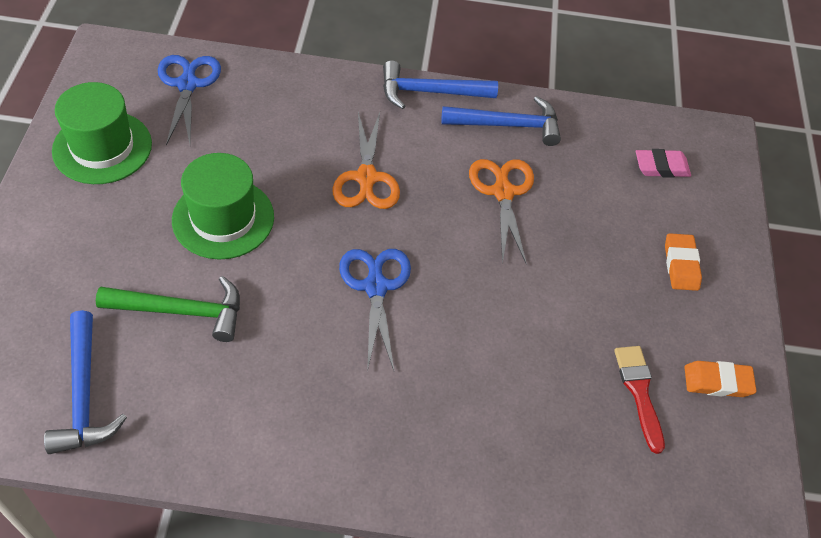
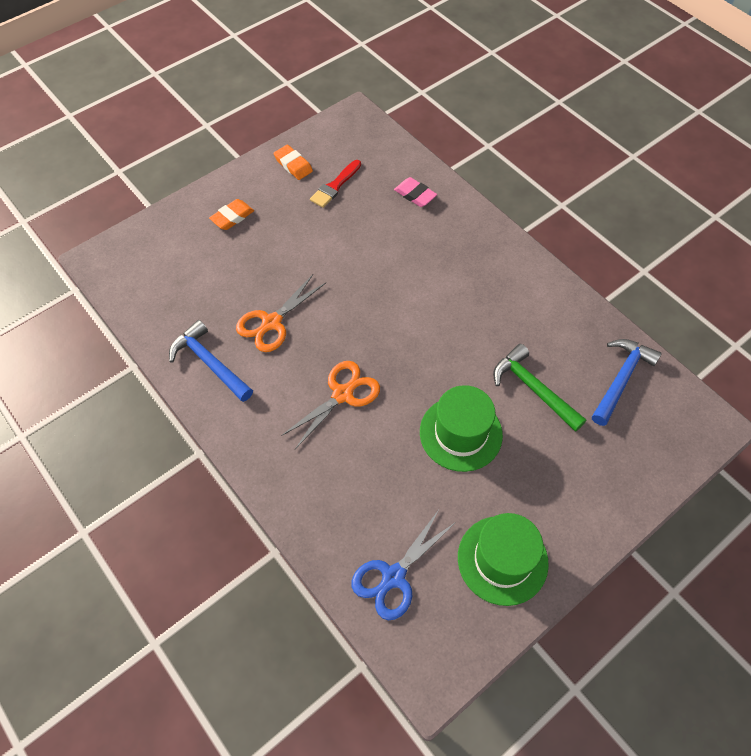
camera: 130 degrees left, 5 degrees up
blue scissors [339,249,411,371] -> none
blue hammer [383,60,498,109] -> none
pink eraser [636,149,691,178] -> pink eraser moved to [394,177,437,207]

